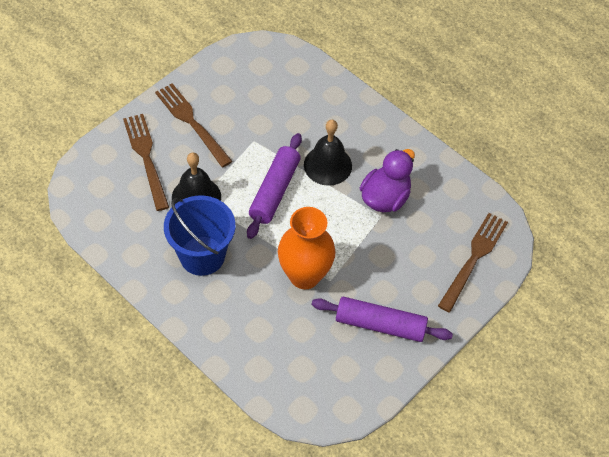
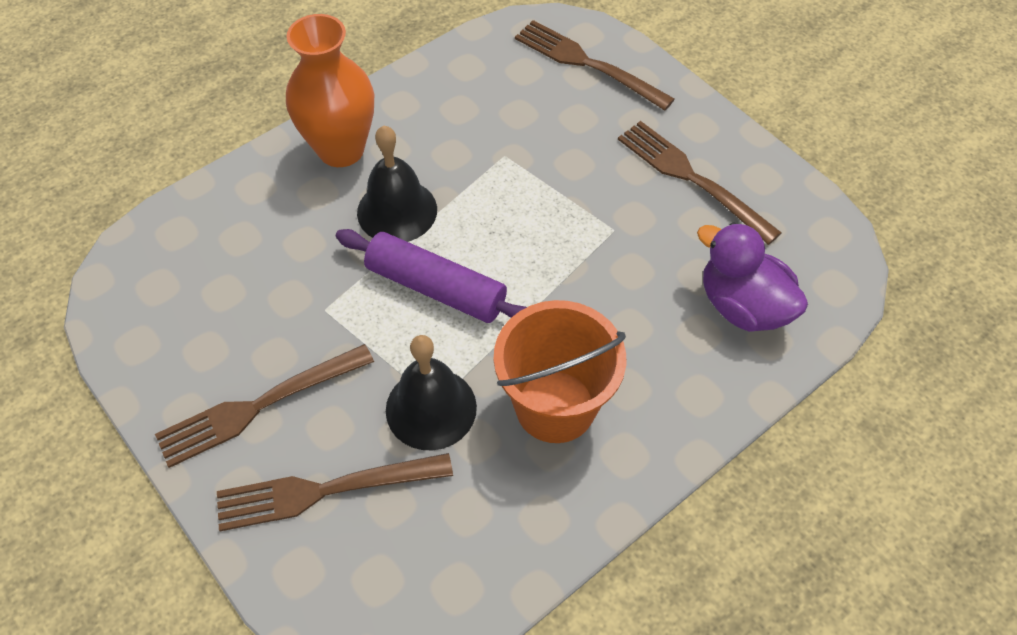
camera: 80 degrees left, 0 degrees up
blue bucket [164,195,235,276] -> orange bucket [494,300,626,443]
orange vase [278,207,336,289] -> orange vase moved to [286,14,374,167]
purple rolling pin [311,297,453,342] -> brown fork [618,121,782,245]
purple duck [360,149,415,212] -> purple duck moved to [697,222,808,332]

